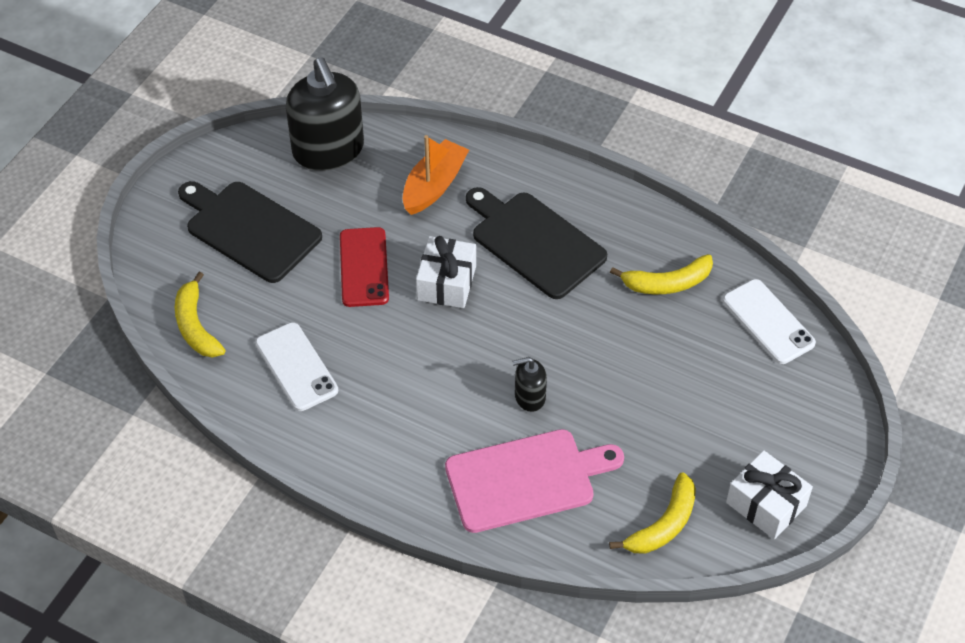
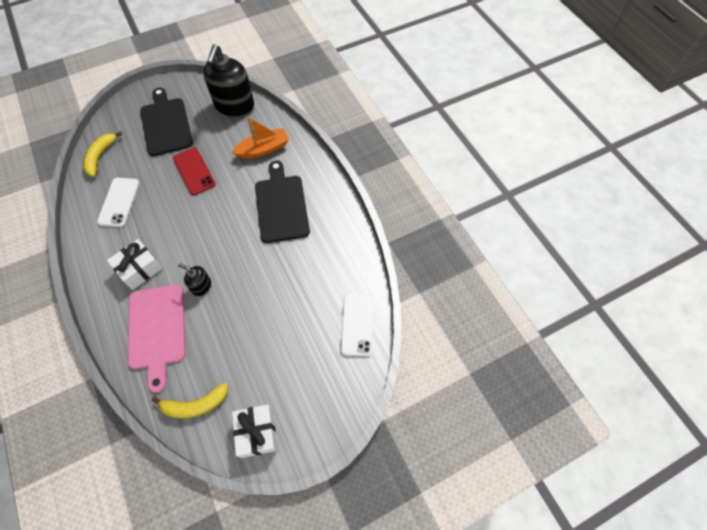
camera: 35 degrees right, 10 degrees up
red phone [340,227,389,307] -> red phone turned 60 degrees counterclockwise [173,148,216,195]
white gift [416,236,476,308] -> white gift moved to [107,239,163,290]
pink cutting board [445,429,624,533] -> pink cutting board turned 60 degrees clockwise [128,284,186,393]
yellow banana [610,254,713,294] -> none

